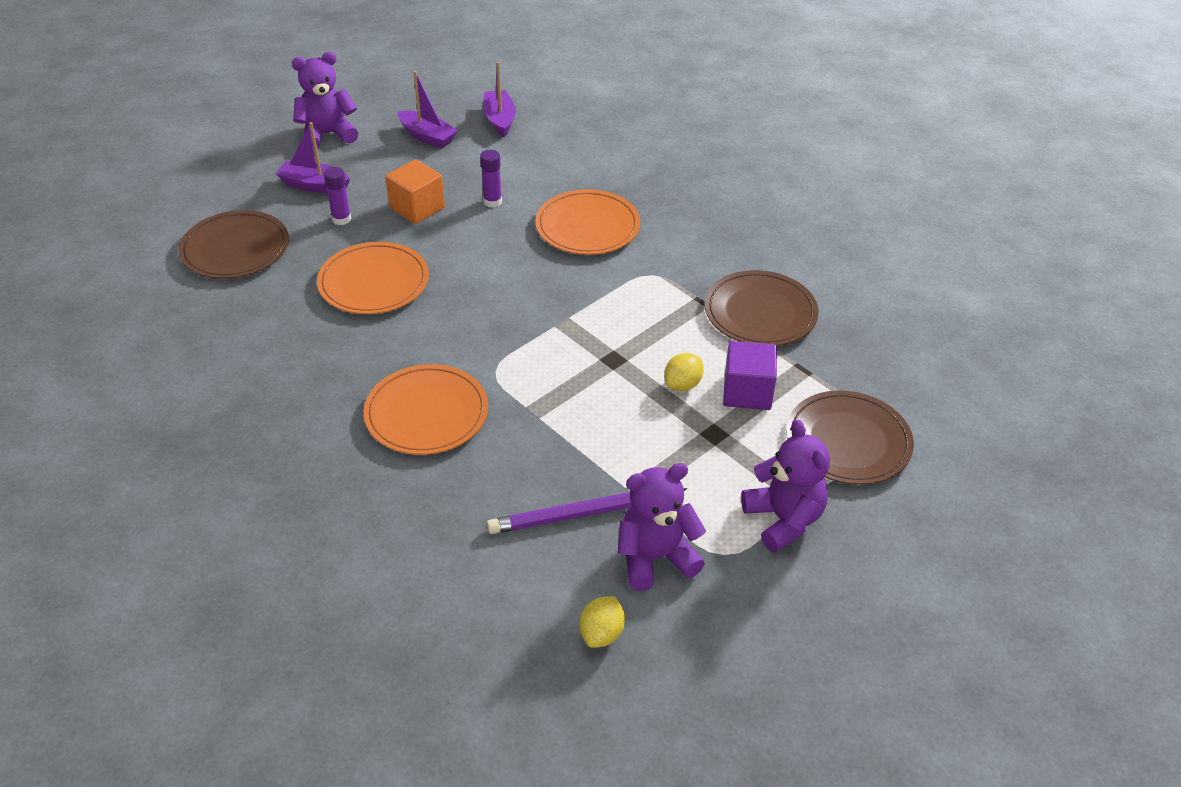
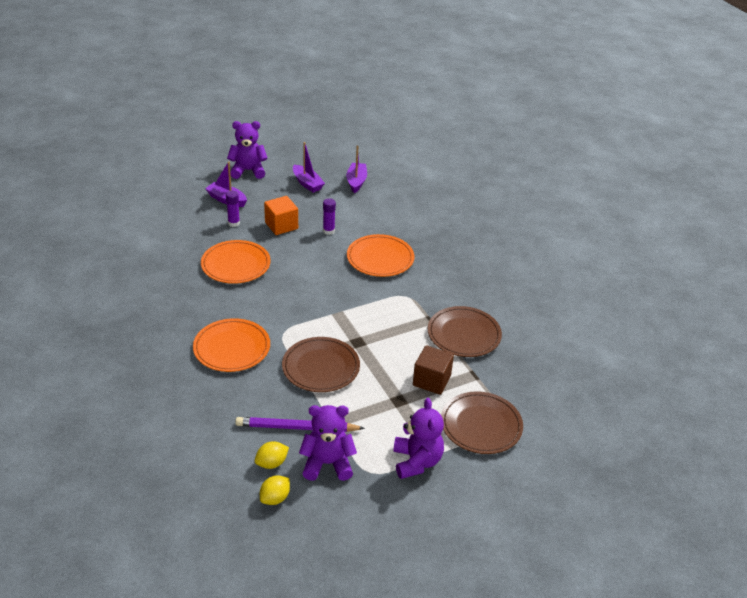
camera: 15 degrees right, 5 degrees down
brown plate [178,210,289,279] -> brown plate moved to [282,337,360,392]
yellow lemon [664,353,704,391] -> yellow lemon moved to [255,441,289,469]
purple cube [723,341,777,410] -> brown cube [413,345,454,395]

